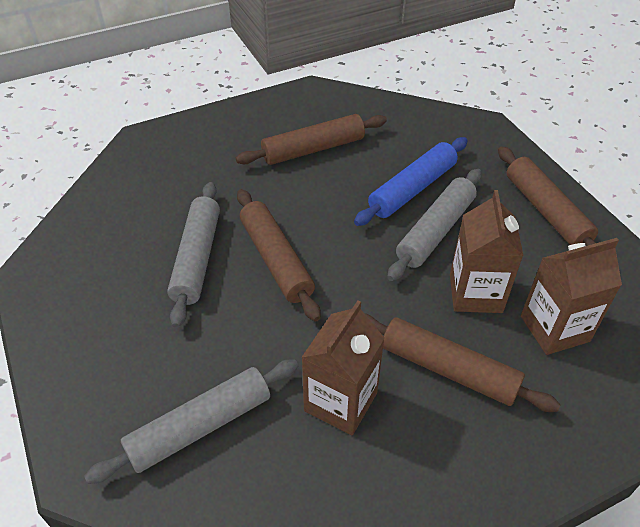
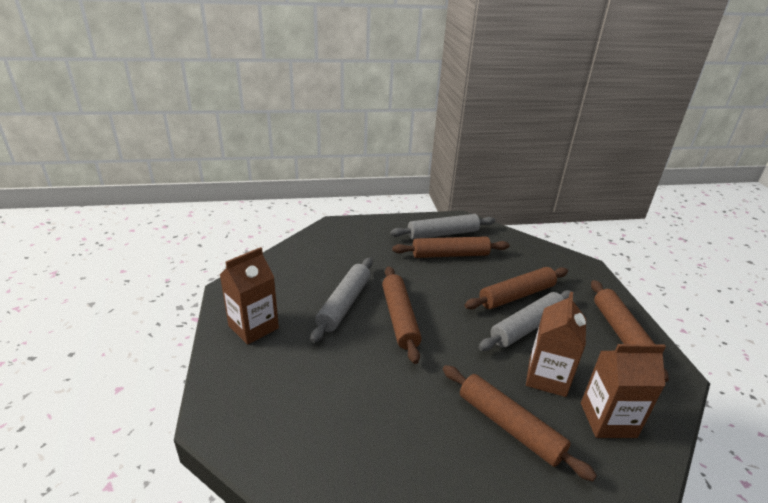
camera: 15 degrees right, 15 degrees down
grey rolling pin [84,359,298,484] -> grey rolling pin moved to [390,214,495,240]
brown carton [301,300,385,435] -> brown carton moved to [220,247,279,345]
blue rolling pin [354,137,468,226] -> brown rolling pin [464,267,568,309]

